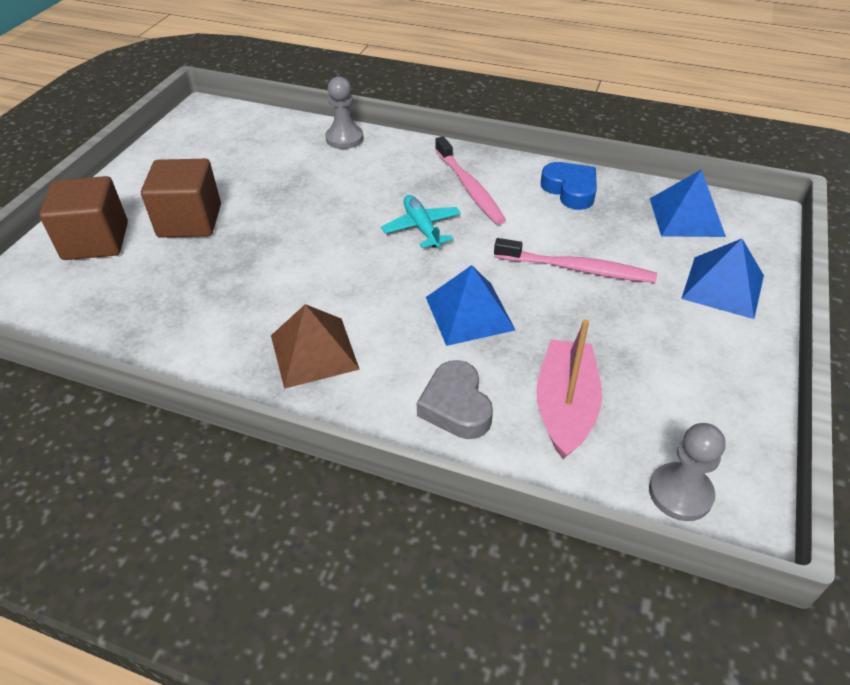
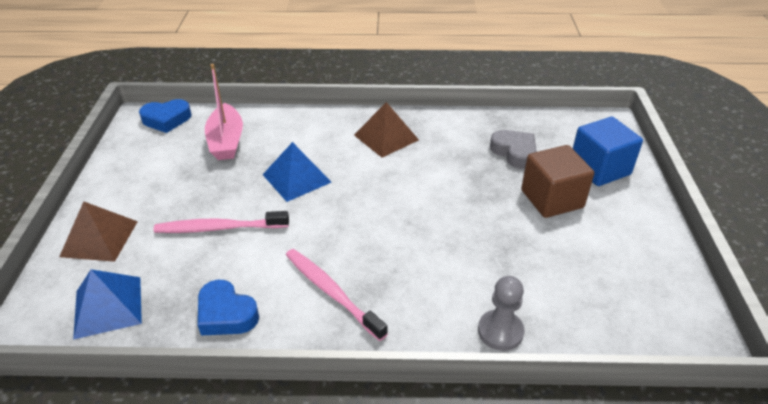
camera: 160 degrees right, 5 degrees down
brown cube [39,176,128,260] -> blue cube [573,117,643,186]
turquoise plane [381,195,461,248] -> none
grey heart [417,360,493,439] -> grey heart moved to [490,130,537,169]
grey pawn [649,423,726,521] -> blue heart [139,99,192,133]
blue pyramid [681,239,764,319] -> brown pyramid [59,201,138,262]

